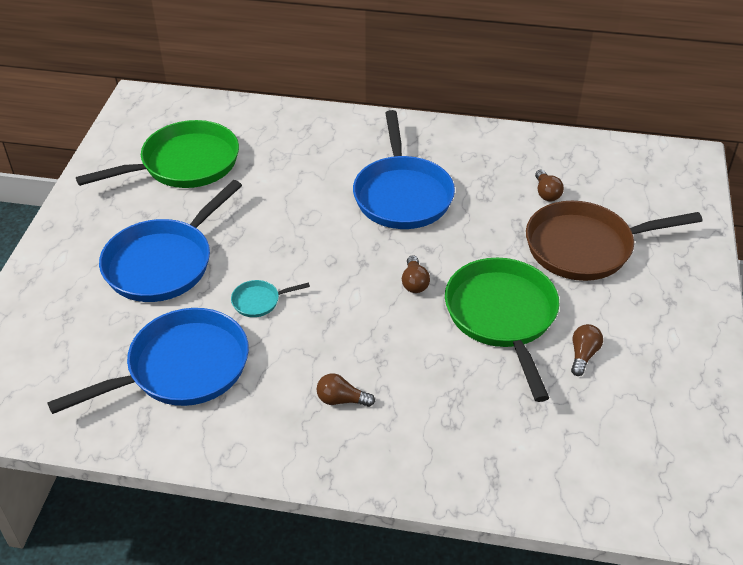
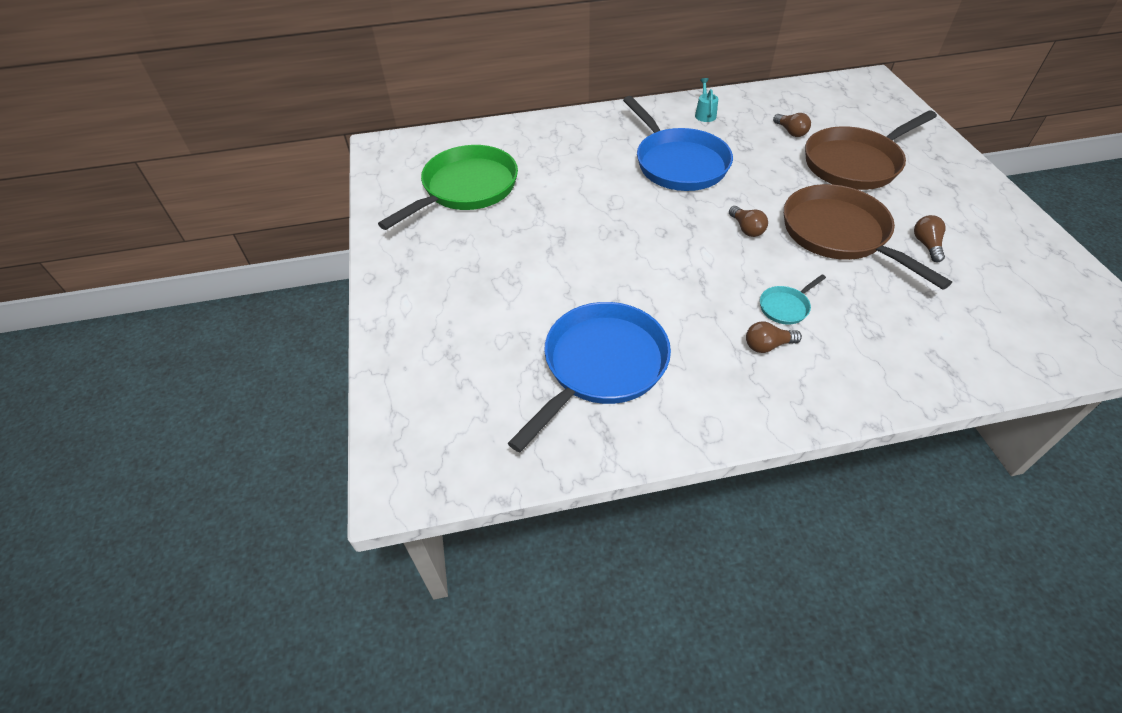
camera: 20 degrees left, 5 degrees up
blue pan [99,180,242,302] -> none
turquoise pan [231,280,310,317] -> turquoise pan moved to [760,274,826,325]
green pan [445,258,560,402] -> brown pan [784,184,952,290]
none -> turquoise watering can [695,78,718,122]

